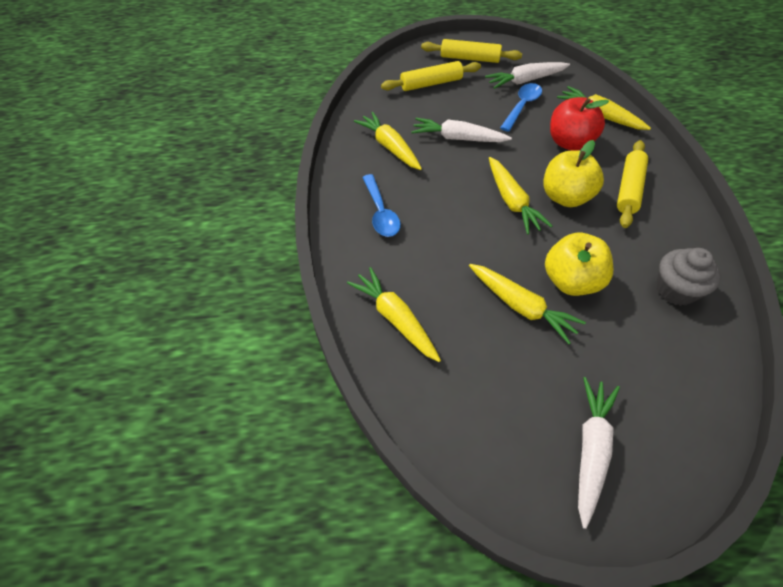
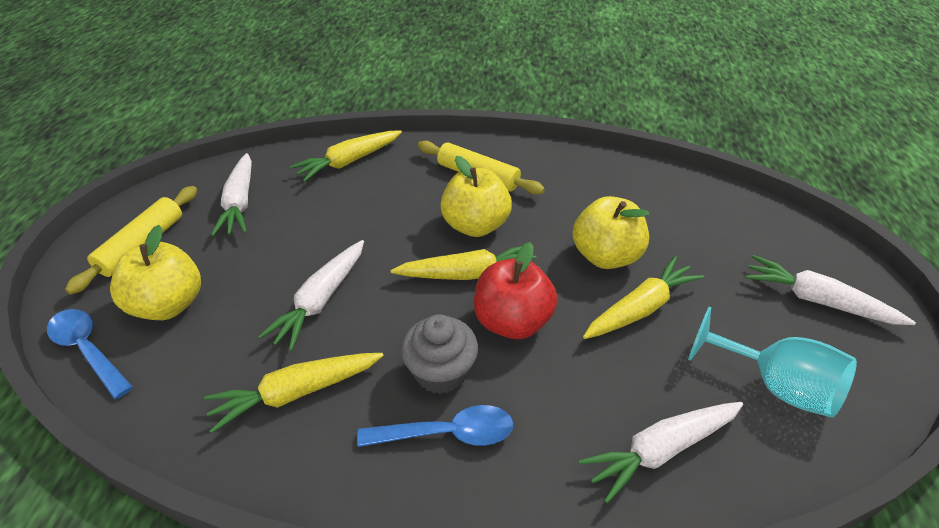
camera: 80 degrees left, 10 degrees down
yellow carrot [347,267,441,362] -> white carrot [578,402,743,503]
yellow rolling pin [381,61,481,91] -> yellow apple [110,225,201,320]
blue spoon [500,83,542,132] -> blue spoon moved to [47,309,133,399]
red apple [550,97,609,151] -> red apple moved to [474,242,558,339]
grey cupcake [656,248,721,306] -> grey cupcake moved to [401,314,478,394]
none -> turquoise goblet [688,307,857,418]

